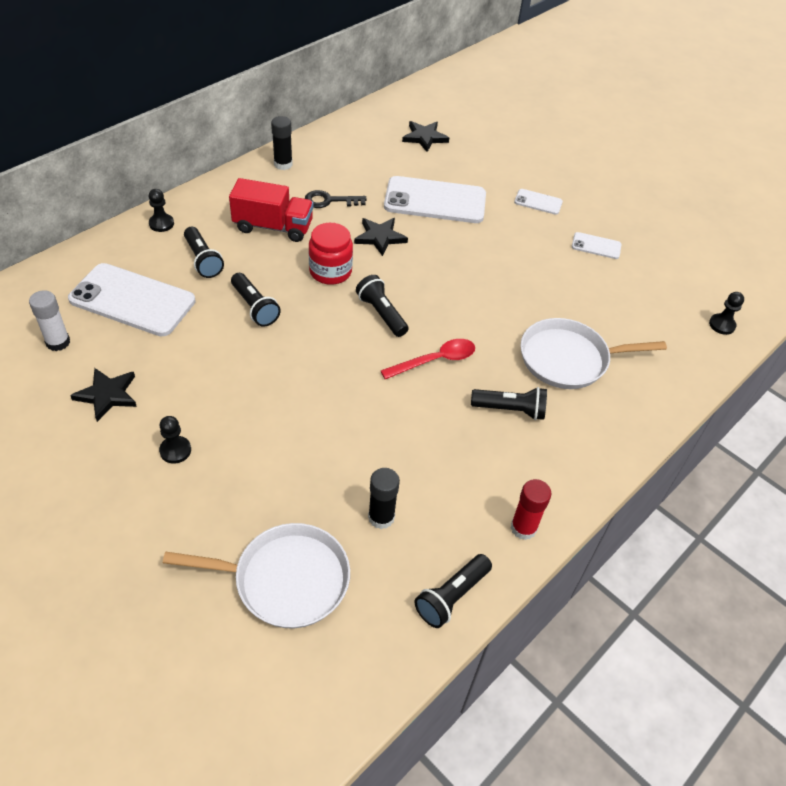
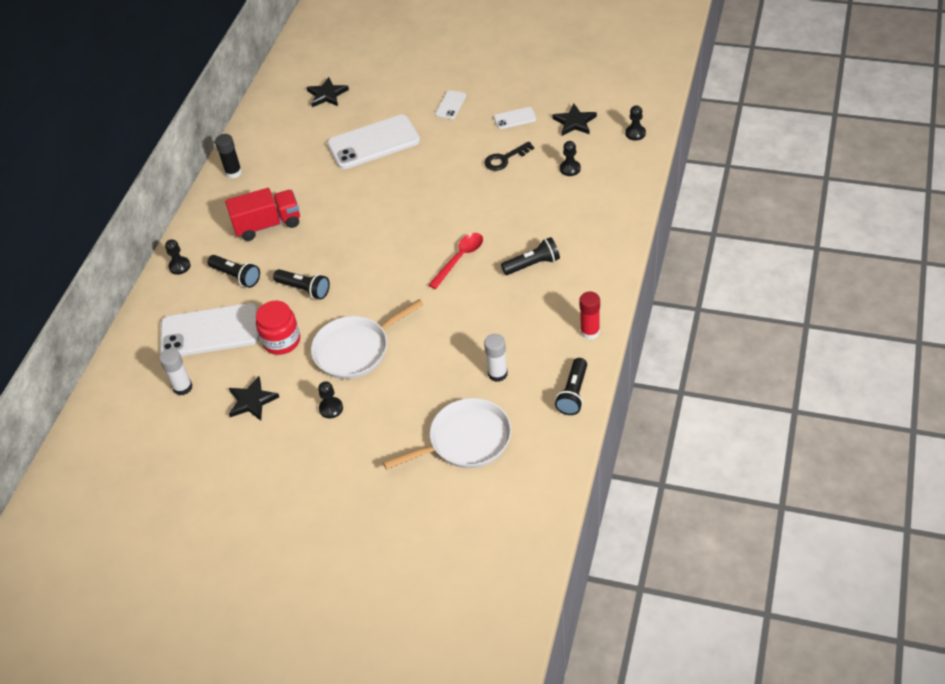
camera: 20 degrees left, 0 degrees up
black key [305,190,367,208] -> black key moved to [484,142,534,171]
red jar [309,223,353,285] -> red jar moved to [256,301,300,355]
black star [354,218,408,256] -> black star moved to [552,104,597,136]
black flashlight [356,275,409,337] -> none
black glue stick [368,468,400,529] -> white glue stick [484,334,508,382]
white phone [514,189,563,215] -> white phone turned 60 degrees counterclockwise [435,90,466,119]
white pan [520,318,667,389] -> white pan moved to [311,299,424,379]
none -> black pawn [560,141,581,176]

